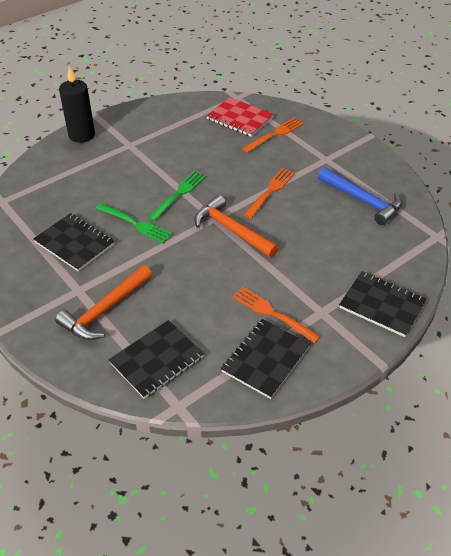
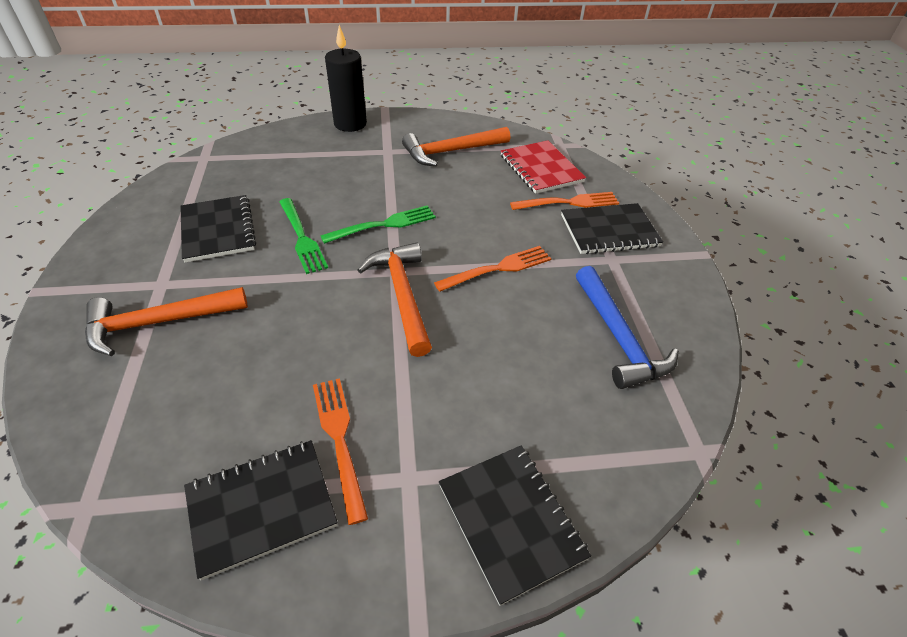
camera: 30 degrees right, 0 degrees up
black notebook [108,320,204,399] -> black notebook moved to [561,203,663,254]
none -> orange hammer [402,127,510,166]

